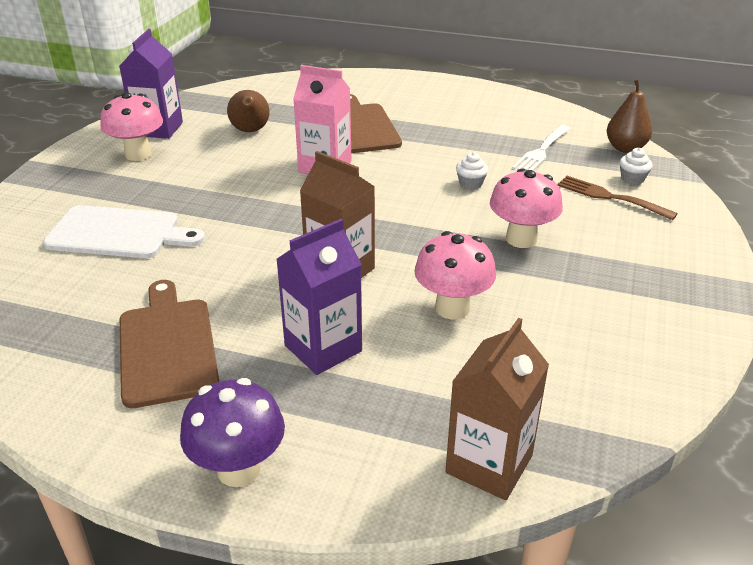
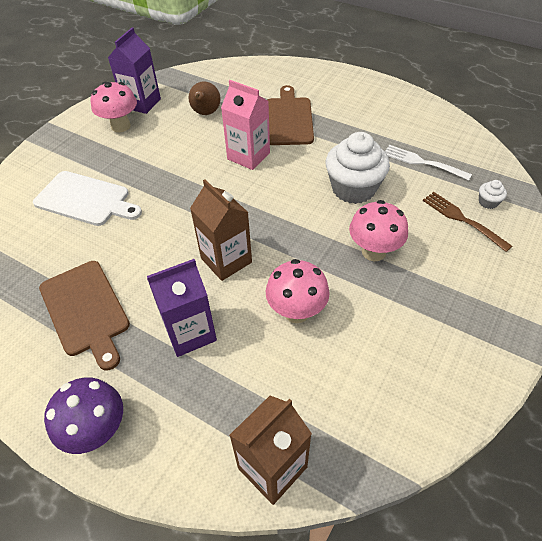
camera: 15 degrees right, 15 degrees up
brown cutting board [120,280,219,408] -> brown cutting board turned 150 degrees clockwise [39,261,130,370]
white cupcake [456,152,488,190] -> white cupcake [326,132,390,204], size x2.41
white fork [512,125,571,171] -> white fork turned 75 degrees clockwise [385,145,472,181]
brown pear [607,79,652,153] -> none

